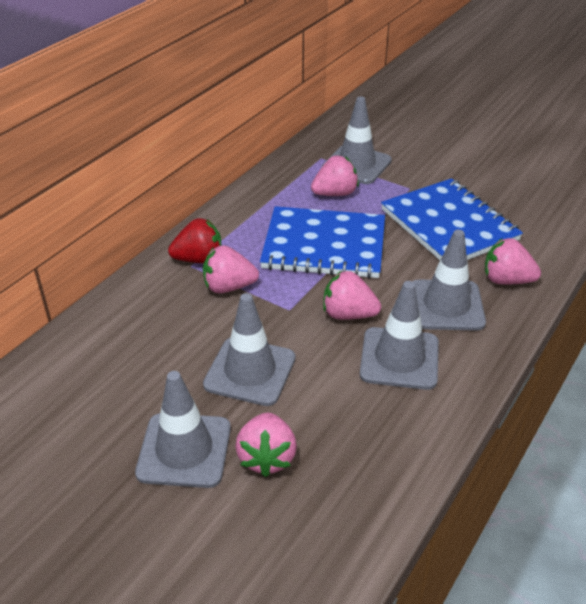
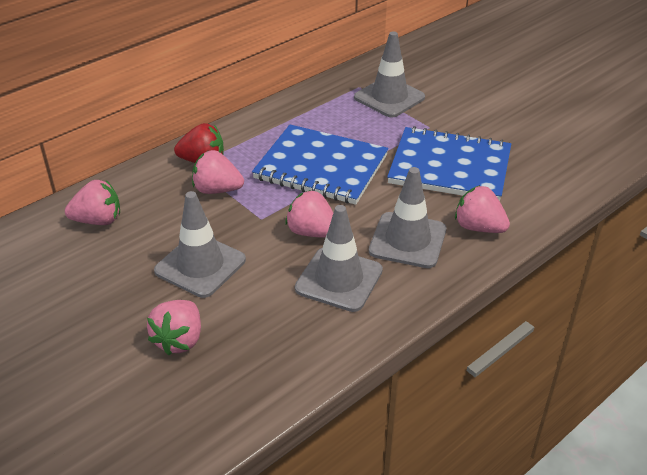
camera: 15 degrees right, 0 degrees up
grey traffic cone [135,371,231,488] -> none
pink strawberry [311,155,359,196] -> pink strawberry moved to [65,180,120,225]
blue notebook [381,178,523,260] -> blue notebook turned 60 degrees counterclockwise [387,126,511,201]

